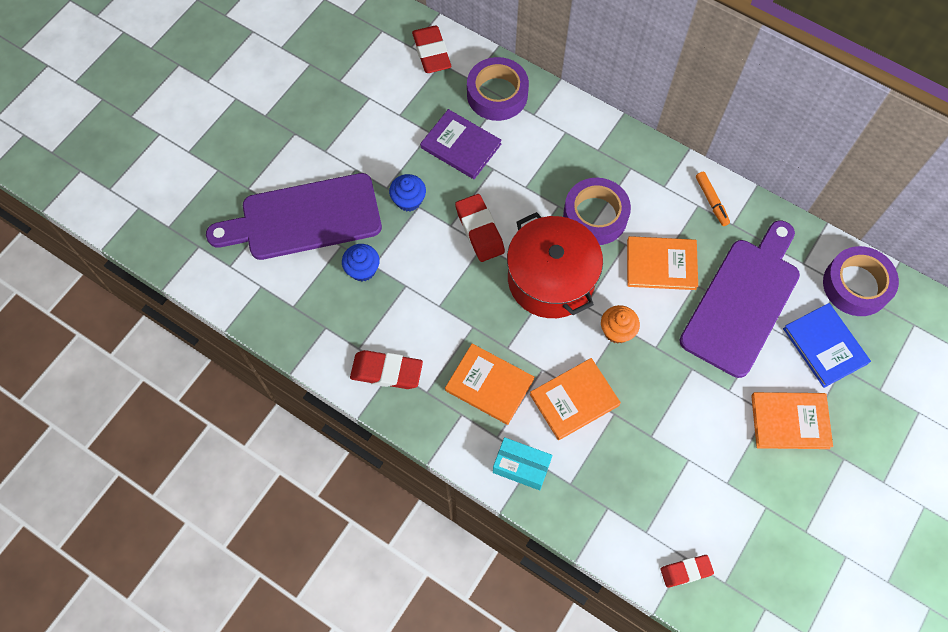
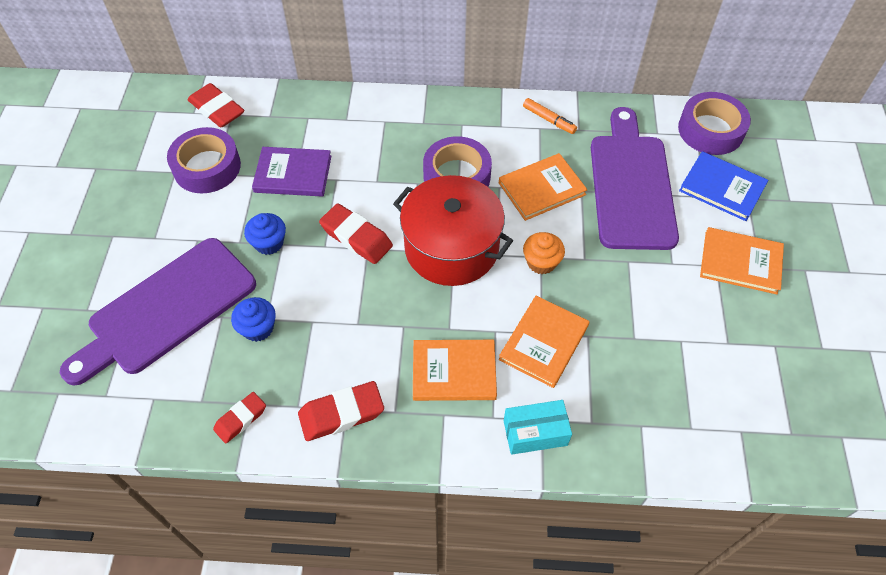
camera: 30 degrees left, 10 degrees down
purple tape [467,57,529,121] -> purple tape moved to [167,127,241,193]
red eraser [661,555,714,587] -> red eraser moved to [213,392,266,444]
orange book [751,392,833,449] -> orange book turned 45 degrees clockwise [700,227,784,294]

